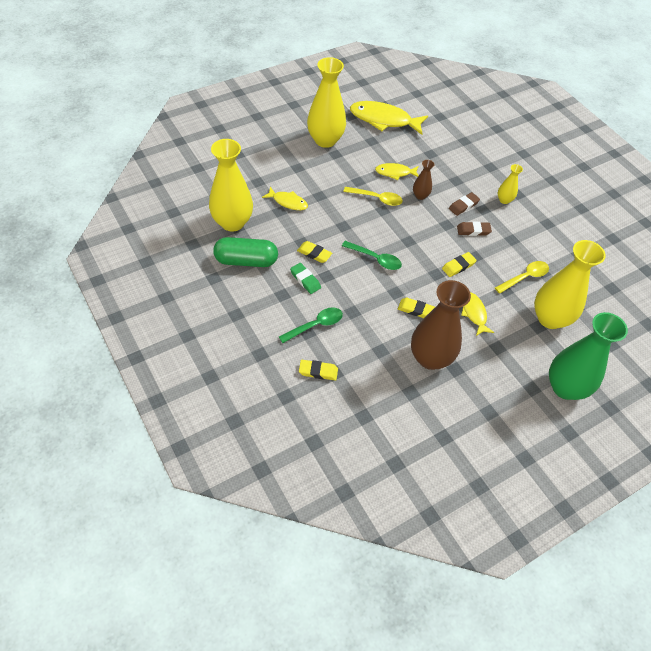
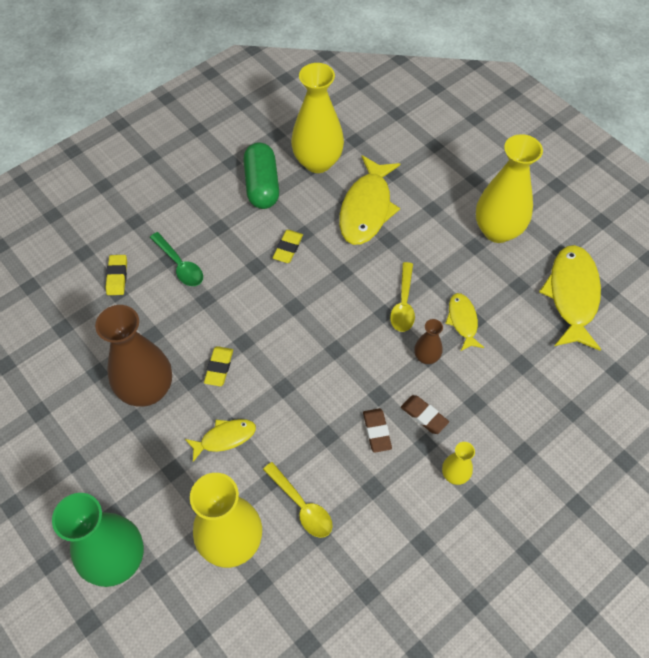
camera: 85 degrees right, 5 degrees up
yellow fish [262,187,308,210] -> yellow fish [339,155,400,245], size x1.87
green eraser [290,263,321,294] -> none
green spoon [342,241,402,270] -> none
yellow eraser [442,252,477,277] -> none

